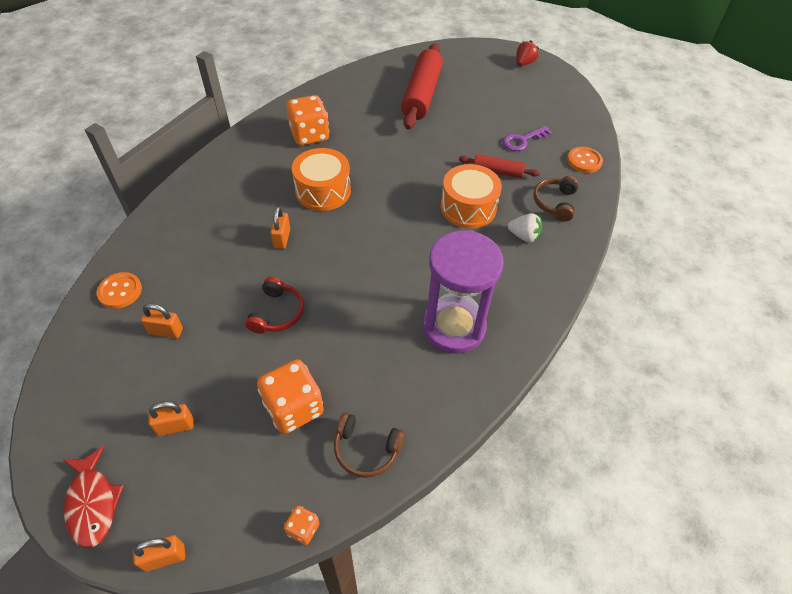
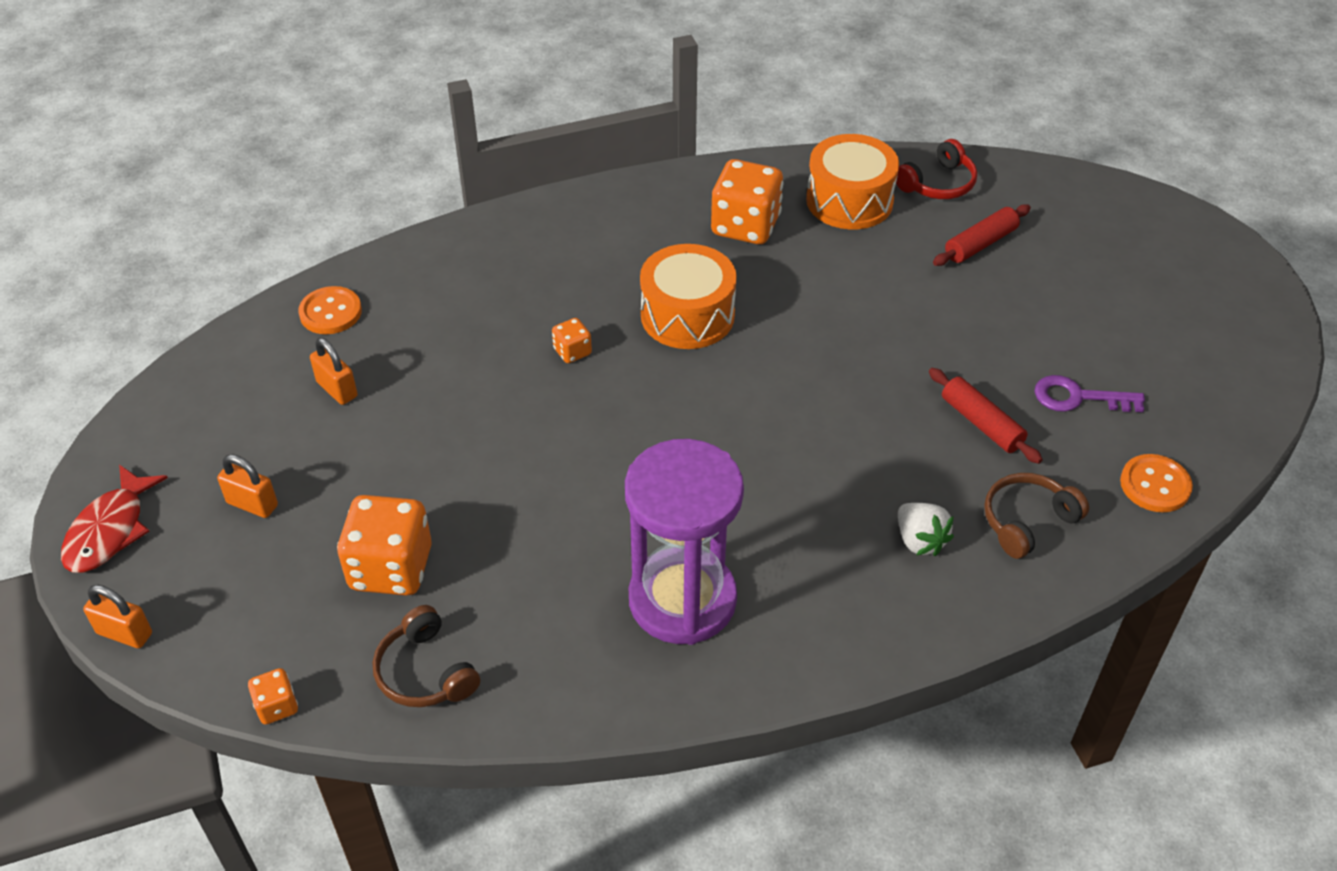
camera: 40 degrees right, 5 degrees down
red headphones [245,277,304,334] -> red headphones moved to [896,139,977,199]
orange padlock [270,206,290,249] -> orange dice [552,318,592,363]
red rolling pin [401,43,443,130] -> red rolling pin [933,204,1031,266], size x0.52
orange drum [441,164,502,228] -> orange drum moved to [806,134,899,229]
red strawberry [516,40,539,66] -> none

